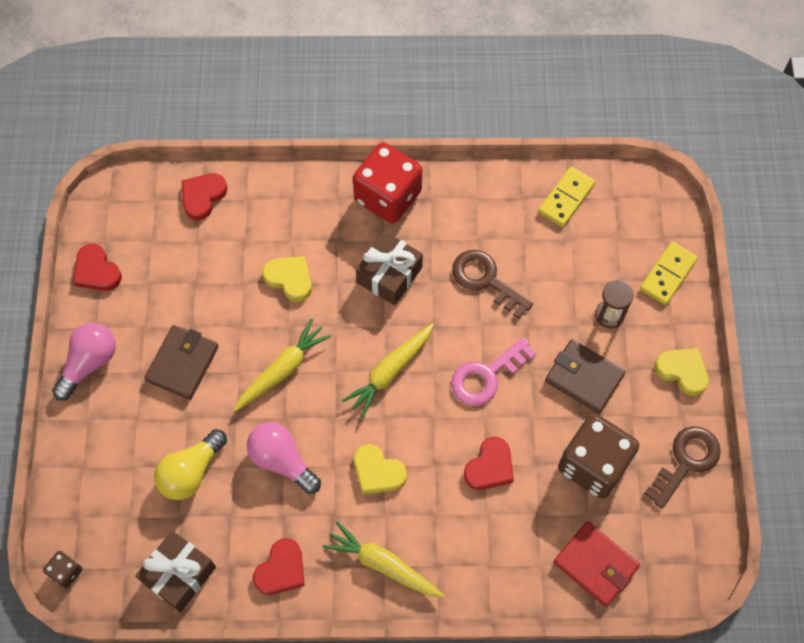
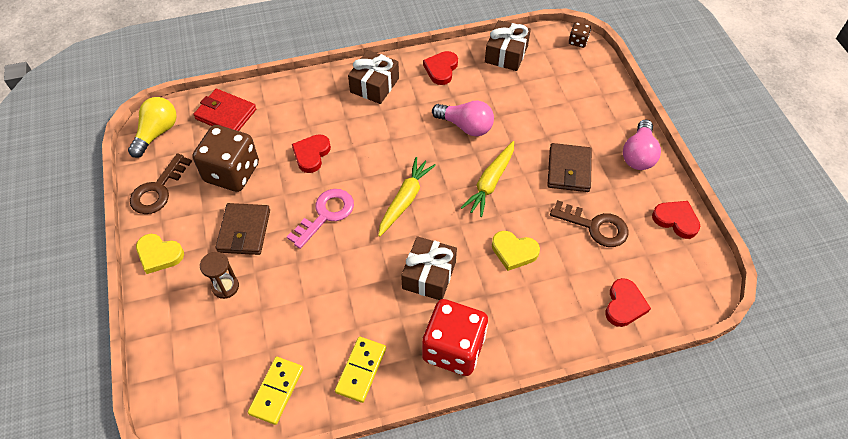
camera: 165 degrees right, 10 degrees down
yellow light bulb [154,429,227,500] -> yellow light bulb moved to [128,97,177,158]
yellow carrot [323,521,444,597] -> brown gift [348,50,399,104]
yellow heart [354,444,407,495] -> none
brown key [452,250,533,319] -> brown key moved to [550,200,629,247]
brown wallet [545,339,626,414] -> brown wallet turned 75 degrees clockwise [216,203,270,255]
yellow domino [640,242,698,305] -> yellow domino moved to [335,337,386,403]

